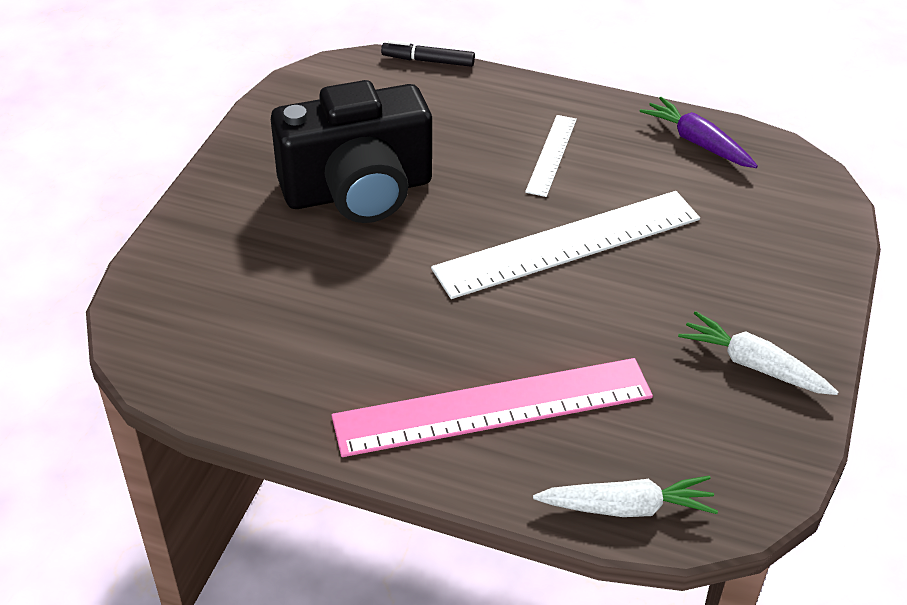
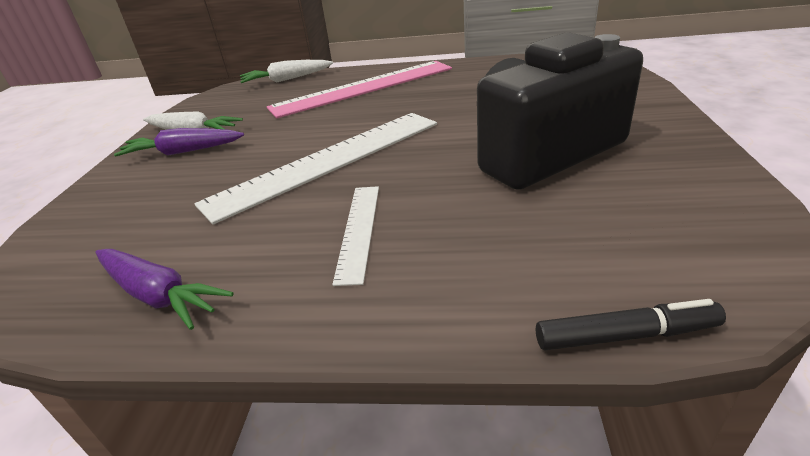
camera: 170 degrees right, 10 degrees down
none -> purple carrot [114,128,244,157]

